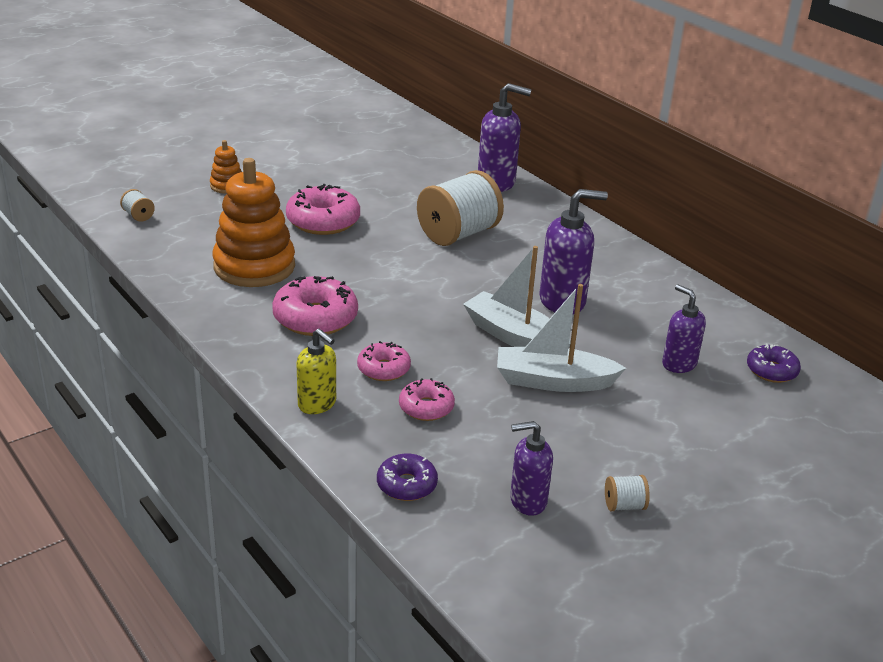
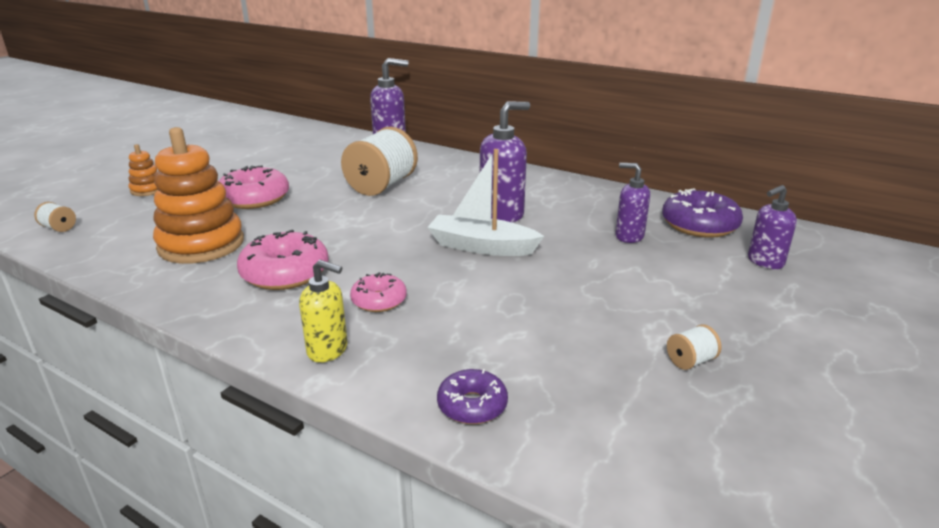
camera: 20 degrees left, 5 degrees down
pink donut [399,378,455,421] -> none
white boat [497,284,626,392] -> none
purple soap dispenser [510,421,553,516] -> purple soap dispenser moved to [748,185,797,269]
purple donut [747,344,801,383] -> purple donut [662,188,743,238], size x1.69

